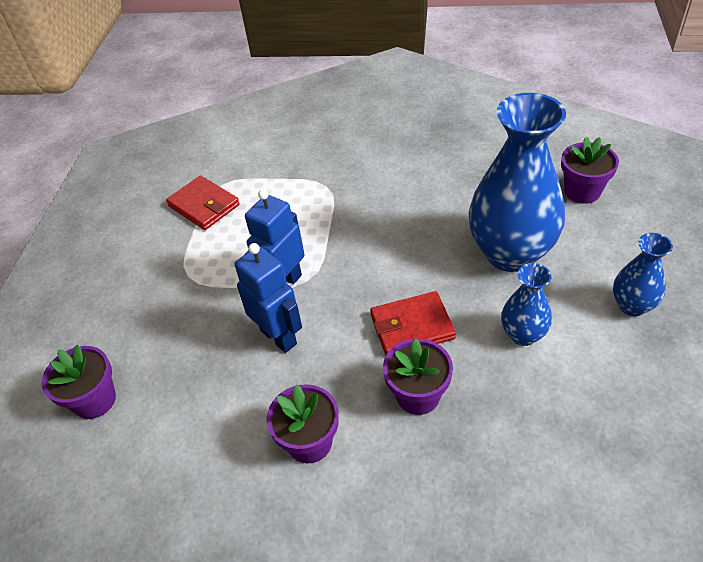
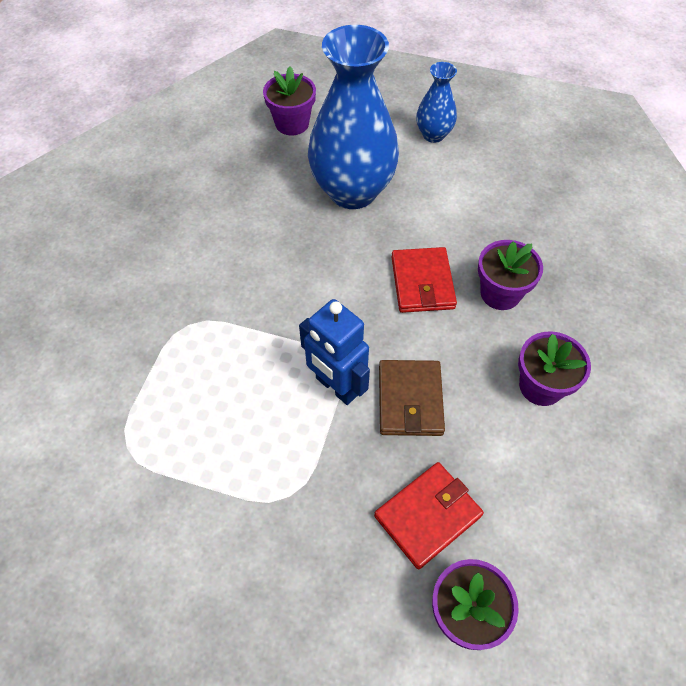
camera: 85 degrees left, 10 degrees up
red wallet [166,175,240,230] -> red wallet moved to [374,462,484,569]
blue robot [235,243,302,353] -> brown wallet [379,360,445,436]
blue vase [501,263,552,346] -> none

